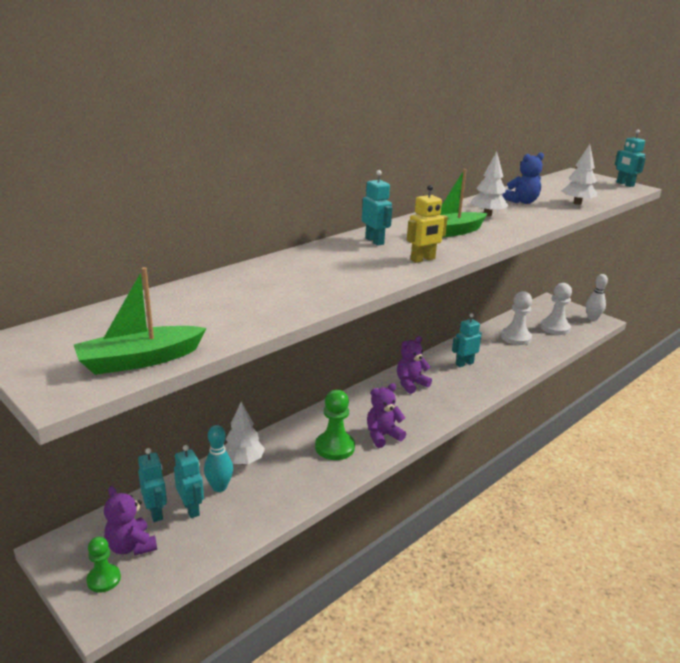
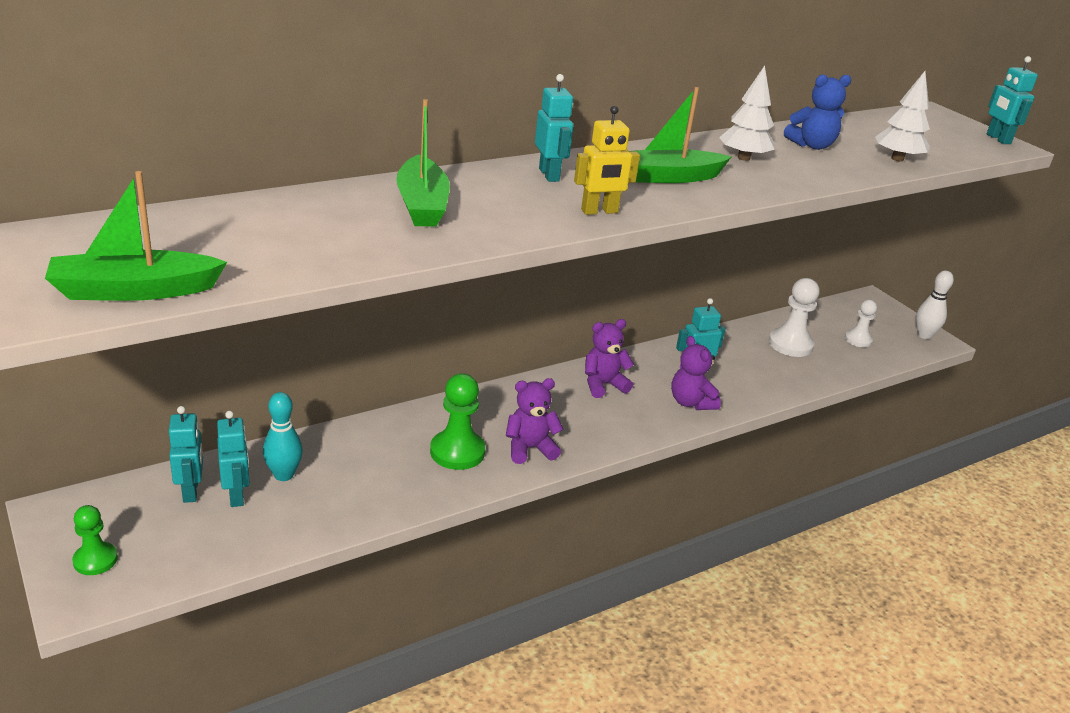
camera: 10 degrees right, 5 degrees up
purple teddy bear [104,486,157,556] -> purple teddy bear moved to [671,336,721,410]
white tree [224,402,265,464] -> none
white pawn [540,283,572,335] -> white pawn [845,300,877,347], size x0.63
none -> green boat [396,99,450,227]

